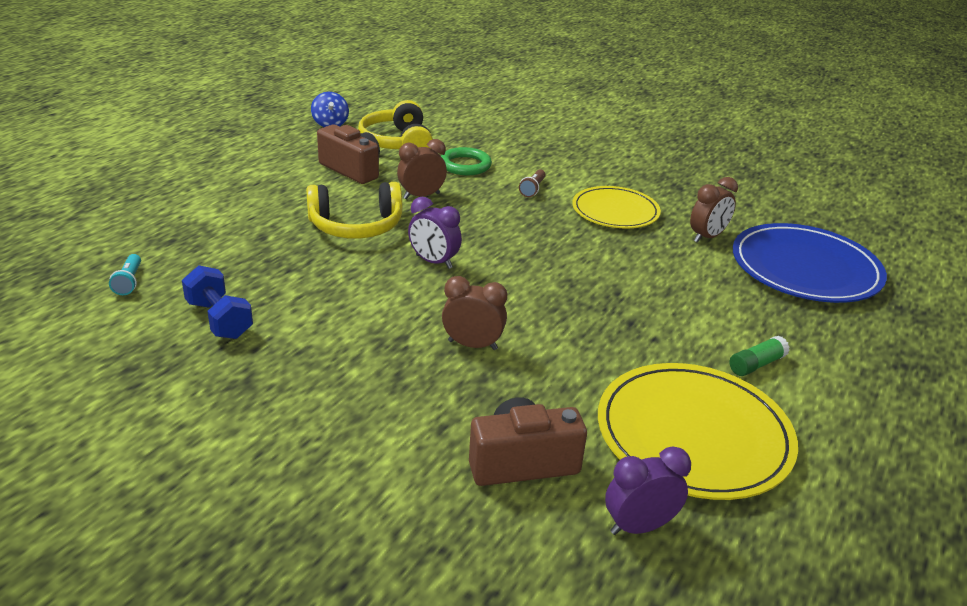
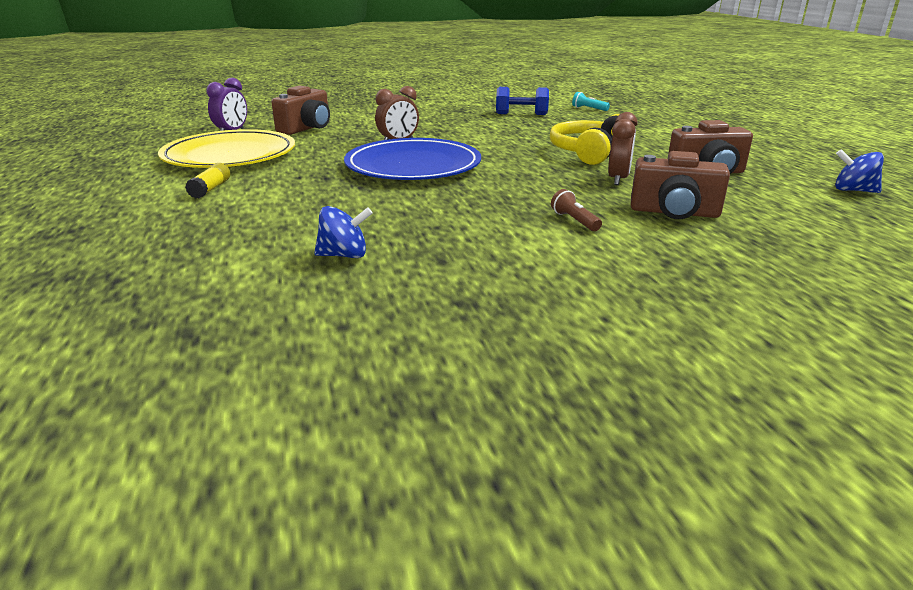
camera: 135 degrees right, 5 degrees down
yellow headphones [358,100,433,149] -> none
purple clock [408,197,462,269] -> none
green ring [441,147,492,175] -> brown camera [631,151,730,219]
yellow plate [572,186,661,228] -> none
brown clock [690,177,738,243] -> blue spinning top [314,206,373,258]
green glue stick [730,336,790,376] -> yellow glue stick [185,163,230,199]
blue plate [733,223,887,303] -> blue plate moved to [344,138,481,180]

